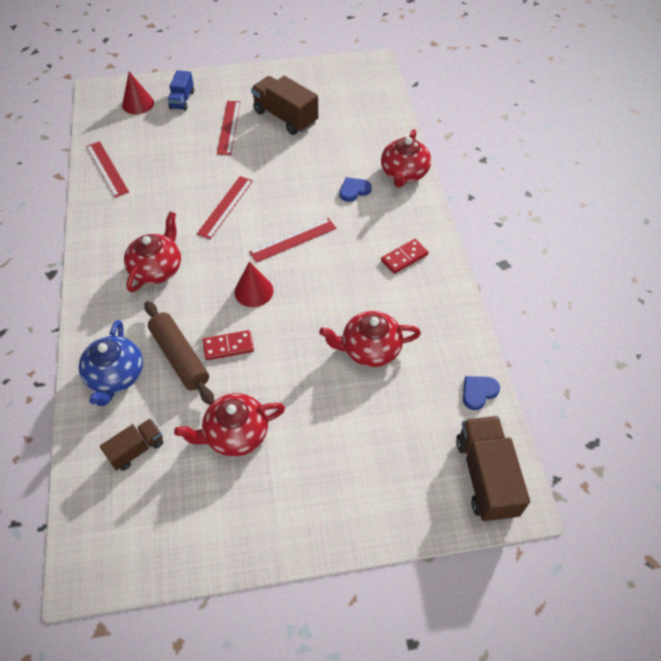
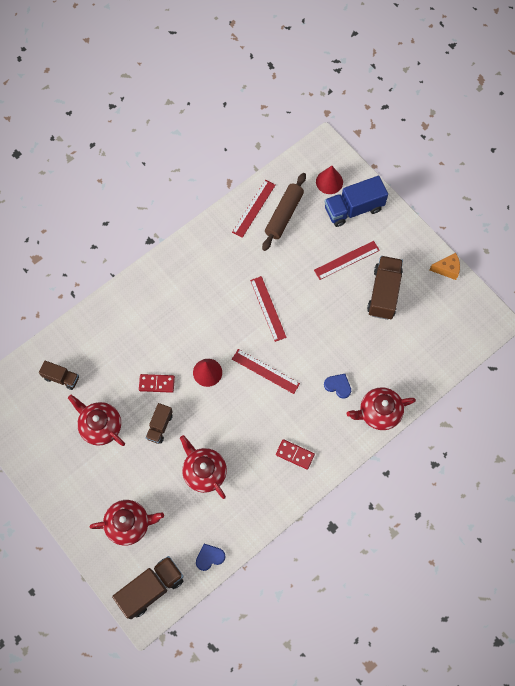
camera: 60 degrees right, 15 degrees up
blue teapot [79,320,143,406] -> none
red teapot [124,212,181,292] -> red teapot moved to [89,500,164,546]
brown rolling pin [144,301,214,405] -> brown rolling pin moved to [262,173,306,251]
blue truck [168,70,194,111] -> blue truck [325,176,388,227], size x1.72
red ruler [197,176,253,239] -> red ruler turned 75 degrees clockwise [250,276,287,342]
red domino [202,330,254,360] -> red domino turned 45 degrees counterclockwise [139,374,175,393]
blue heart [463,376,500,410] -> blue heart turned 45 degrees counterclockwise [196,544,226,571]
none -> brown truck [146,403,173,444]
none -> orange cheese [429,253,460,280]

